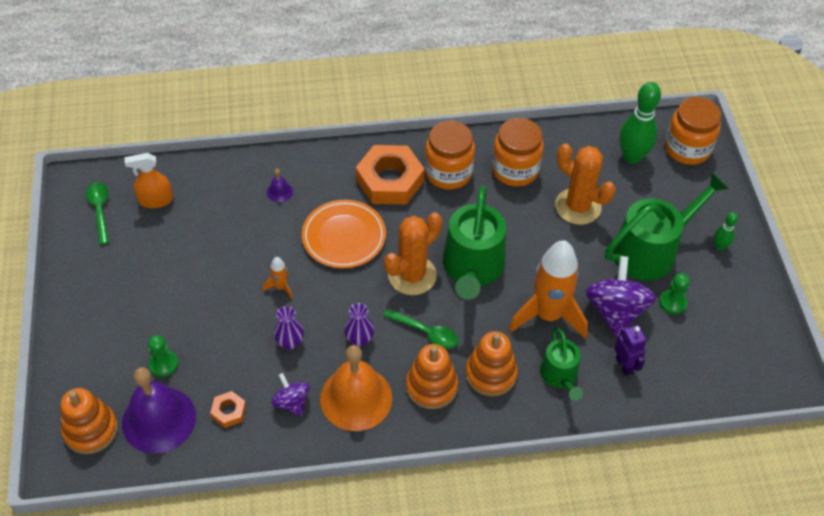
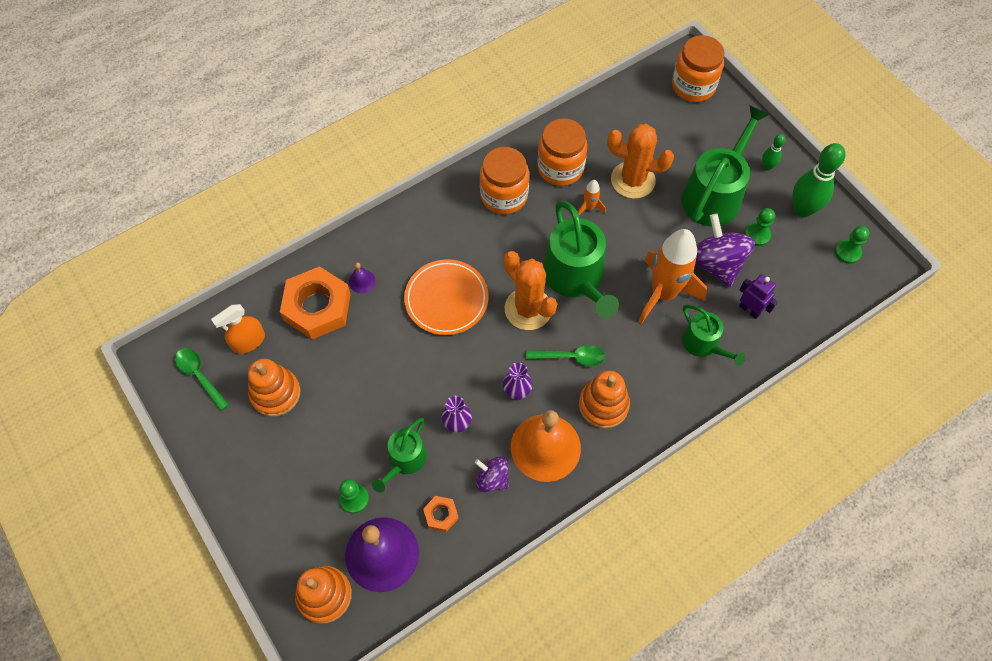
camera: 25 degrees left, 10 degrees up
orange rocket [263,257,293,299] -> orange rocket moved to [578,180,606,215]
orange nut [356,145,425,205] -> orange nut moved to [280,266,351,339]
orange cactus [384,212,442,295] -> orange cactus turned 60 degrees counterclockwise [504,251,557,330]
orange stacking toy [465,331,518,396] -> orange stacking toy moved to [248,359,300,417]
green bowling pin [620,82,661,164] -> green bowling pin moved to [792,143,845,218]
none -> green watering can [372,418,427,493]
none -> green pawn [835,226,869,264]

